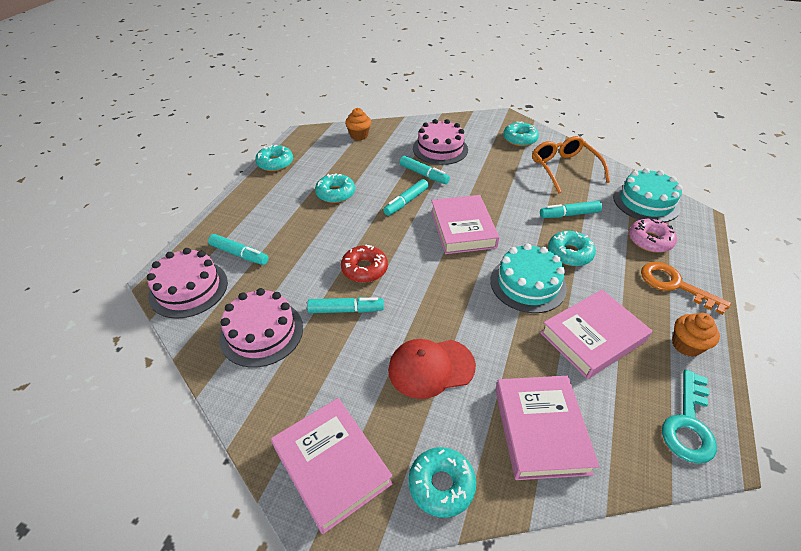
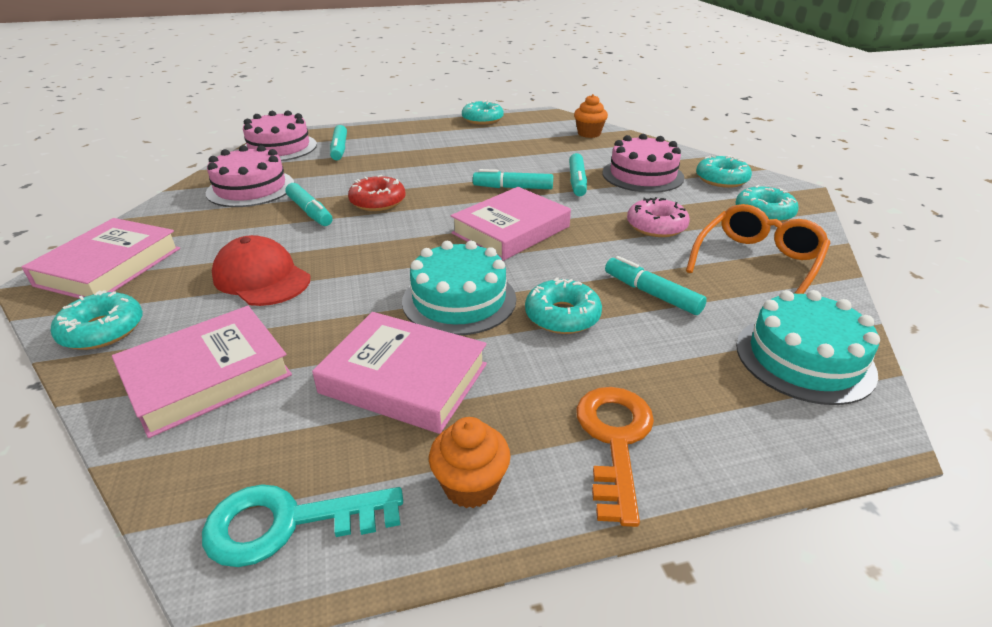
camera: 55 degrees right, 10 degrees down
turquoise donut [315,173,355,203] -> turquoise donut moved to [696,155,752,188]
pink donut [629,218,677,253] -> pink donut moved to [627,197,690,237]

